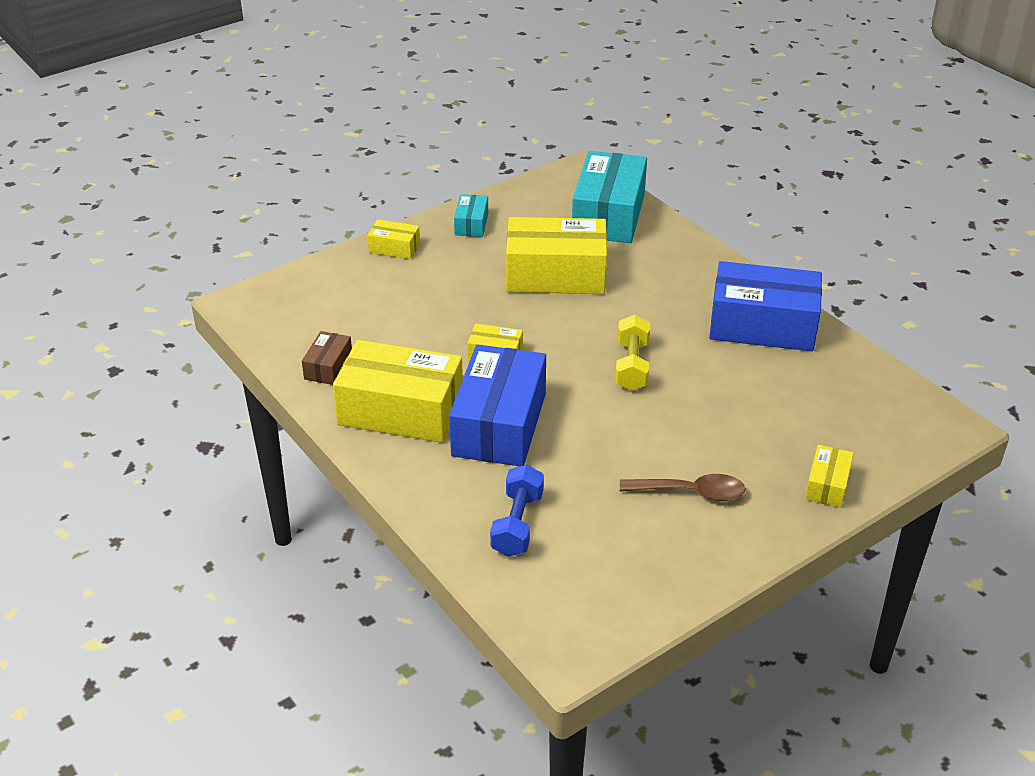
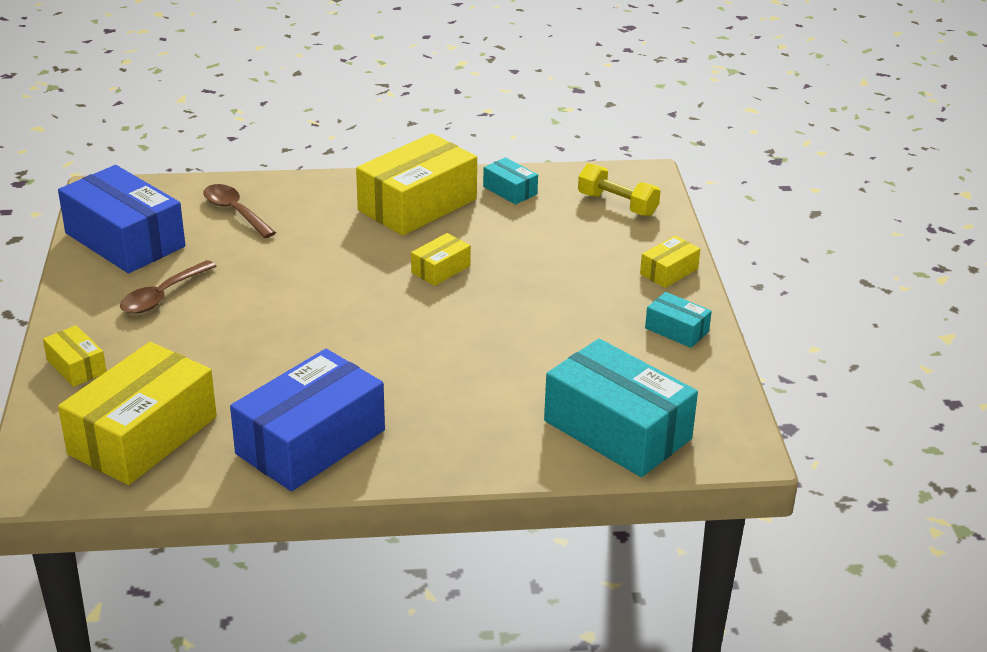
camera: 120 degrees right, 5 degrees down
brown box [302,331,352,385] -> turquoise box [483,157,538,205]
blue box [449,344,546,466] -> blue box moved to [58,165,185,273]
blue dumbbell [490,465,544,557] -> brown spoon [203,184,276,238]
yellow box [506,217,607,294] -> yellow box moved to [58,342,217,485]
yellow dumbbell [615,315,650,391] -> yellow dumbbell moved to [578,163,661,217]

